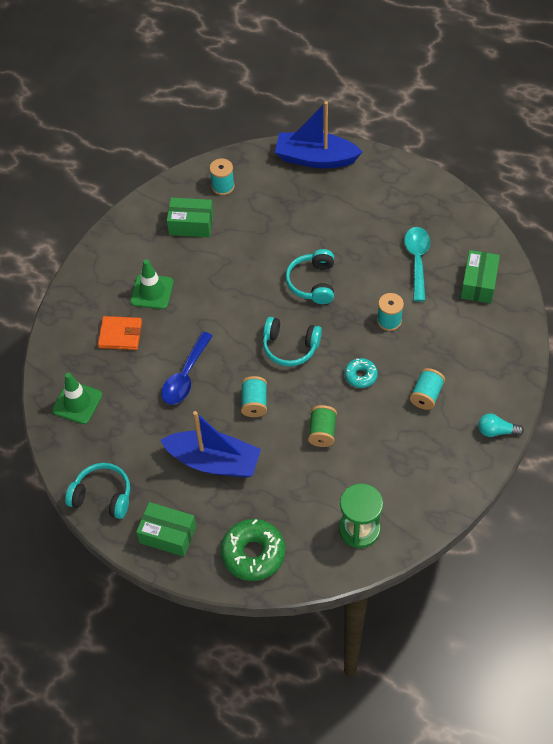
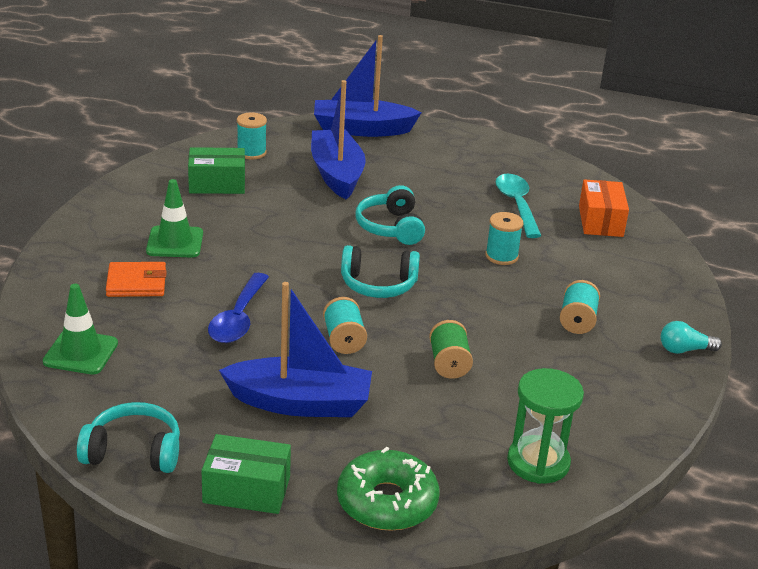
camera: 15 degrees left, 25 degrees down
turquoise donut [345,358,378,388] -> none
green box [461,250,500,303] -> orange box [579,179,629,237]
none -> blue boat [311,80,366,200]

